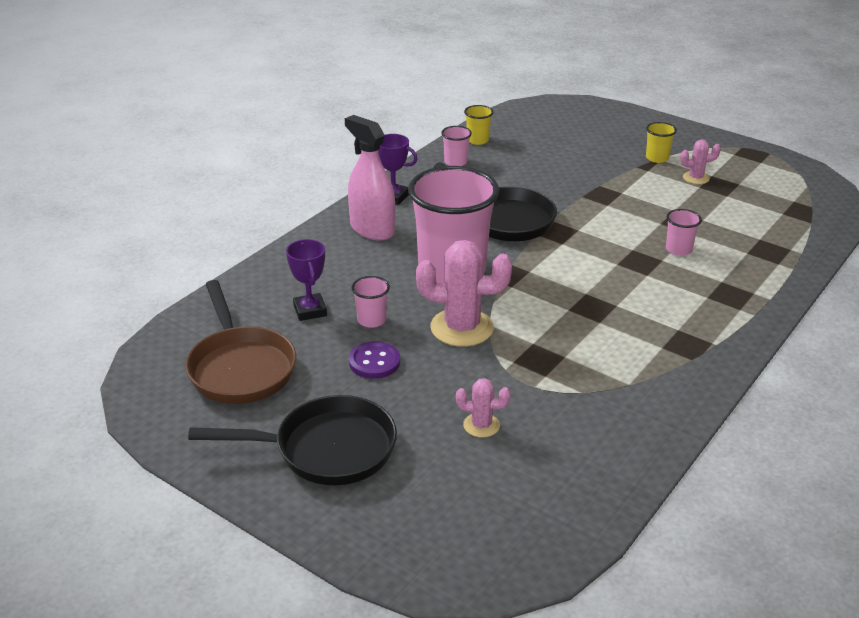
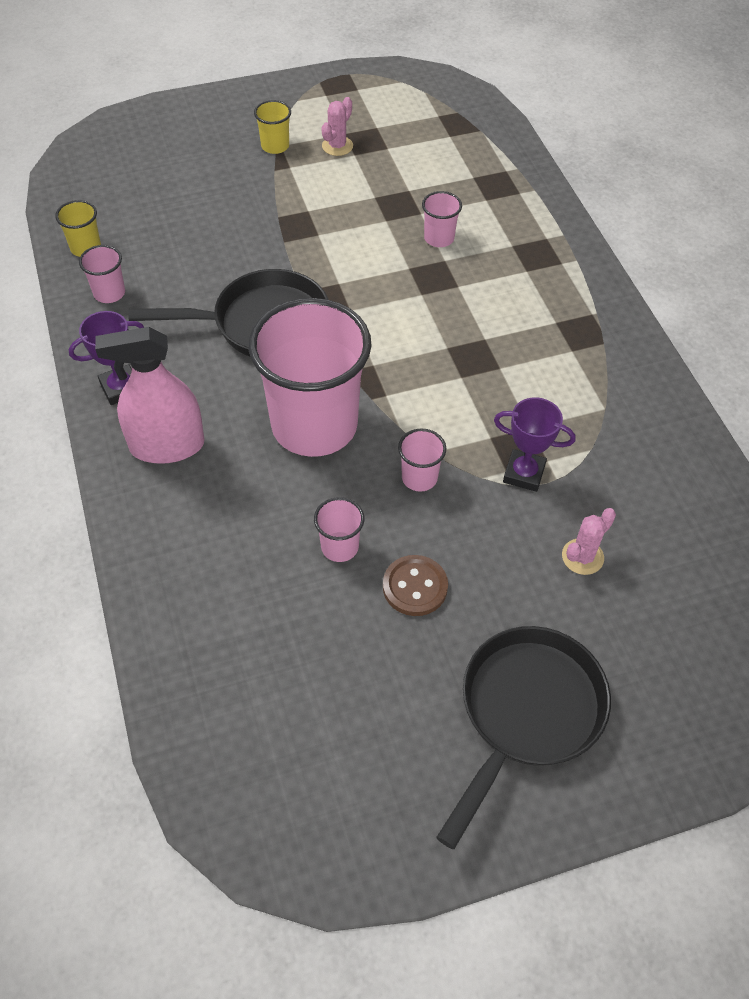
camera: 55 degrees left, 20 degrees up
brown pan [185,280,296,404] -> none
purple trophy [286,239,327,321] -> purple trophy moved to [494,397,576,492]
purple button [349,341,400,379] -> brown button [383,555,448,616]
pink cactus [416,240,512,347] -> pink cup [398,429,446,492]

